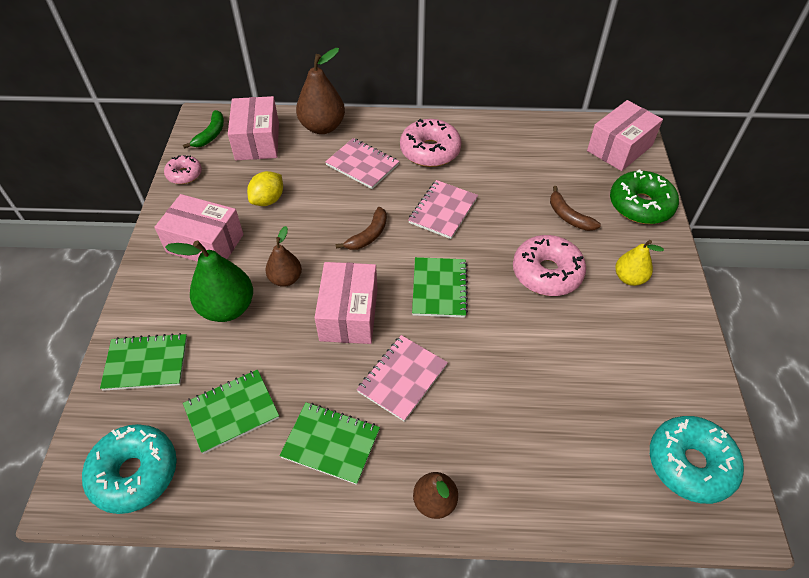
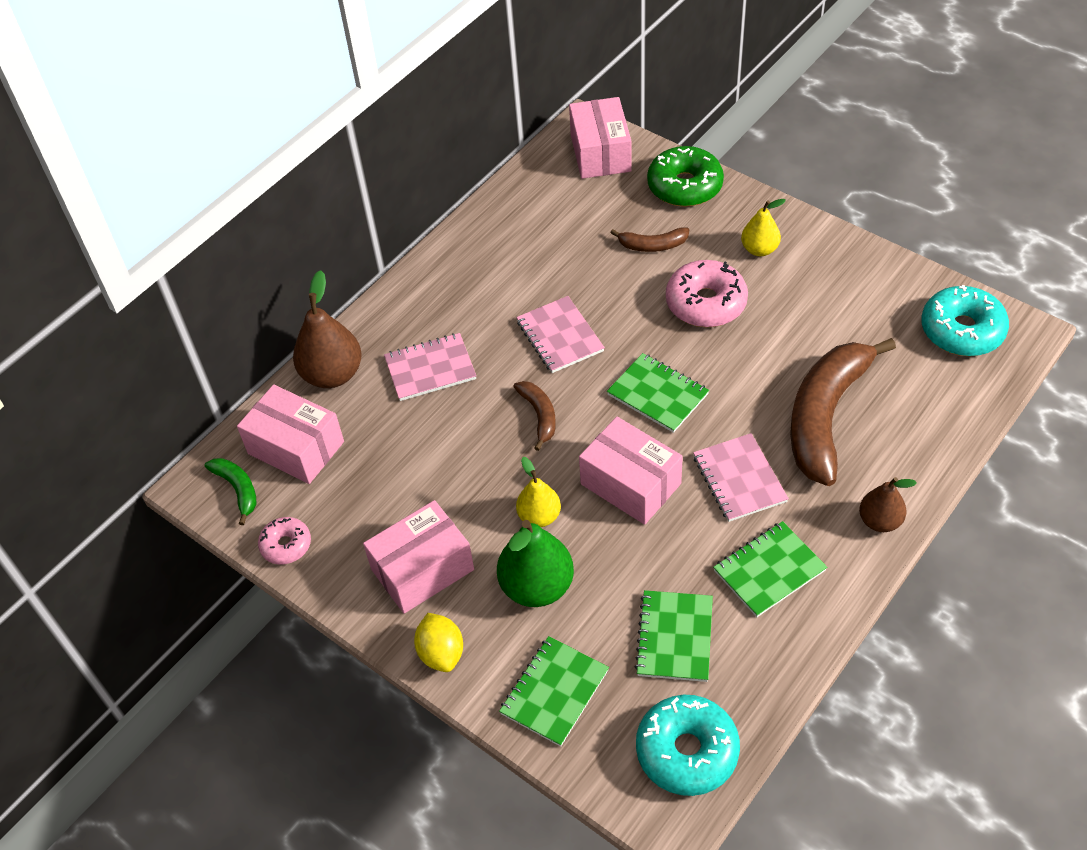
camera: 50 degrees left, 0 degrees up
yellow lemon [247,171,283,206] -> yellow lemon moved to [414,613,463,672]
brown pear [265,226,302,287] -> yellow pear [516,457,561,527]
pink donut [400,119,461,167] -> none
none -> brown banana [790,338,896,486]

